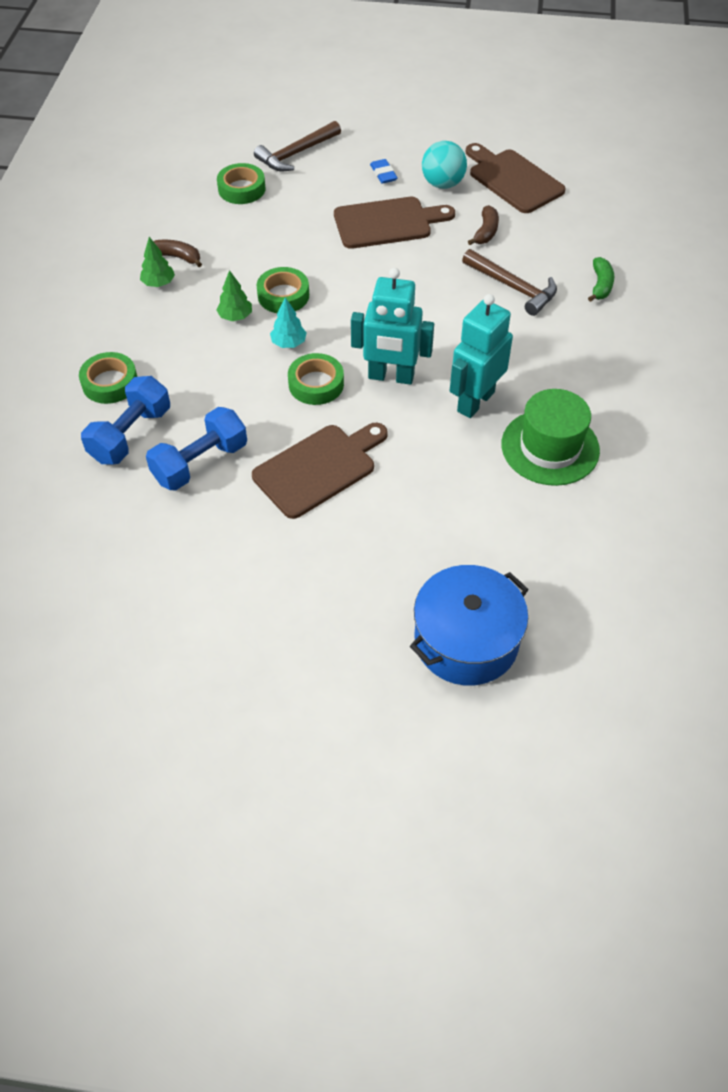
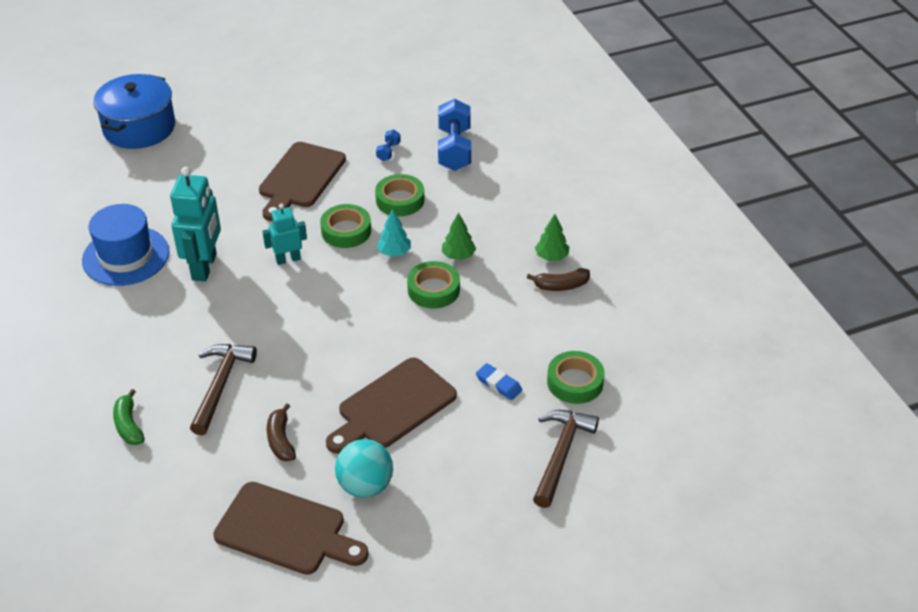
camera: 150 degrees right, 10 degrees down
green tape [79,352,137,404] -> green tape moved to [375,174,424,216]
blue dumbbell [146,407,247,491] -> blue dumbbell [376,129,401,161], size x0.45
turquoise robot [351,268,434,385] -> turquoise robot [262,203,307,265], size x0.58
blue eraser [370,159,398,184] -> blue eraser moved to [476,363,522,400]
brown hammer [462,249,557,316] -> brown hammer turned 90 degrees clockwise [190,344,257,435]
green hat [501,389,600,486] -> blue hat [82,204,169,286]

